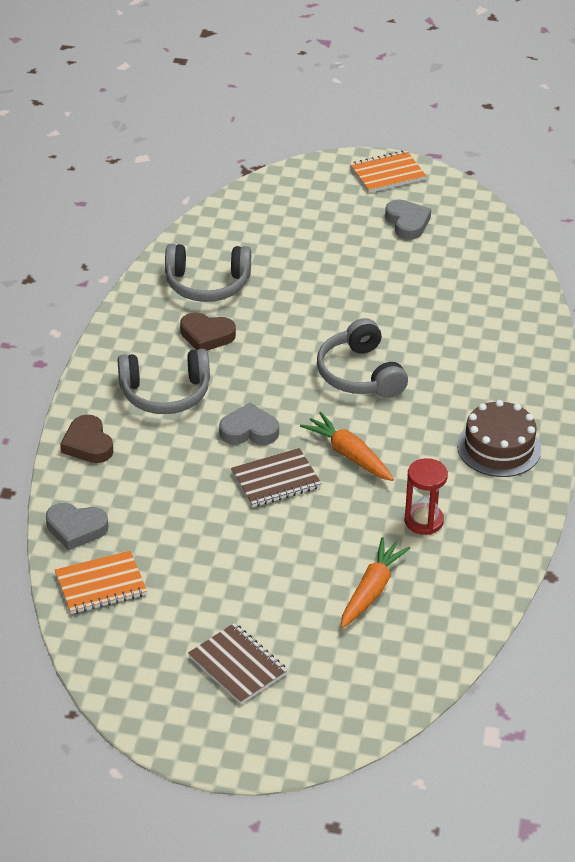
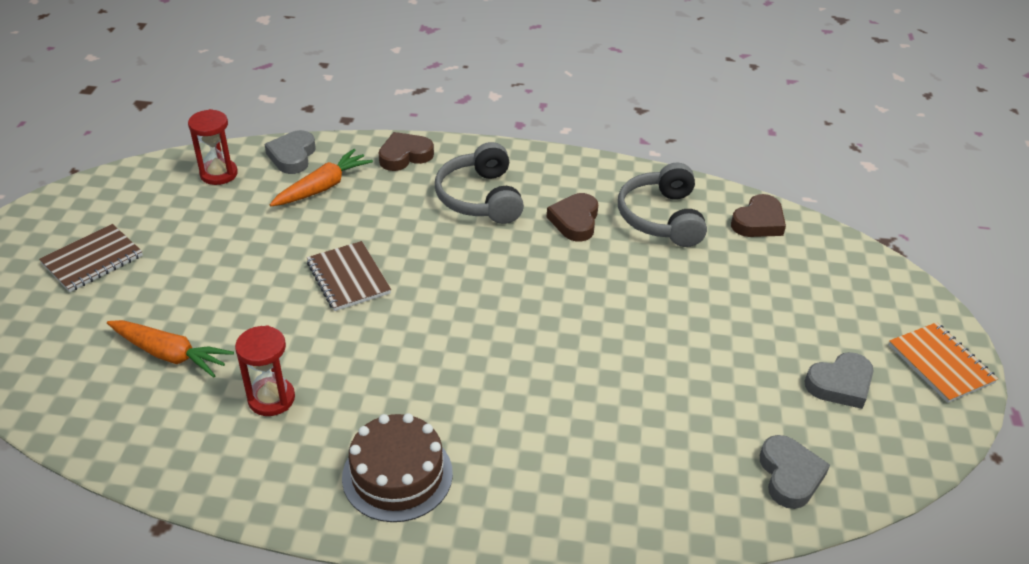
camera: 85 degrees right, 0 degrees up
orange notebook [55,551,147,614] -> red hourglass [188,109,238,185]
grey heart [219,403,279,445] -> grey heart moved to [760,435,830,509]
orange carrot [300,412,394,481] -> orange carrot moved to [270,149,373,206]
grey headphones [317,318,408,398] -> none
none -> brown heart [731,194,786,237]

